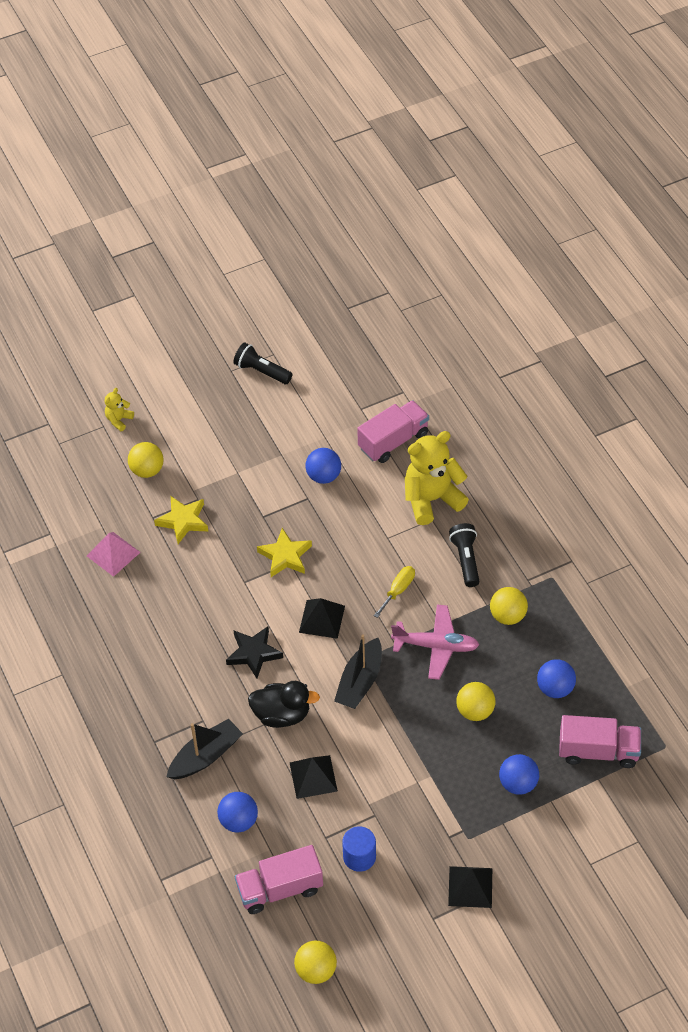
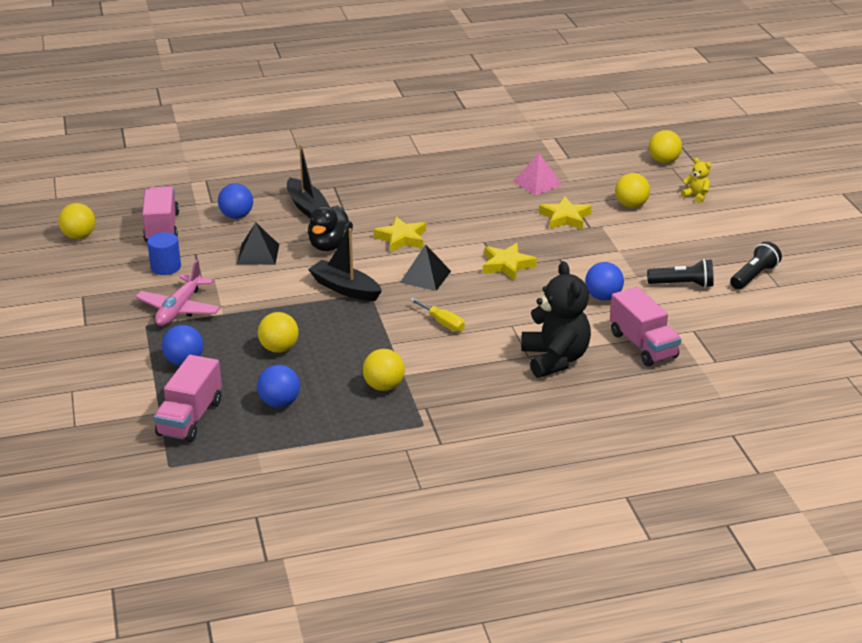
camera: 100 degrees right, 20 degrees down
black star [226,627,283,678] -> yellow star [373,217,426,253]
pink plane [391,605,479,680] -> pink plane moved to [136,260,221,326]
yellow teddy bear [405,431,469,525] -> black teddy bear [521,261,591,378]
black pyramid [448,866,492,908] -> none
black flashlight [449,523,480,587] -> black flashlight moved to [647,259,714,288]
none -> yellow ball [649,130,682,163]

